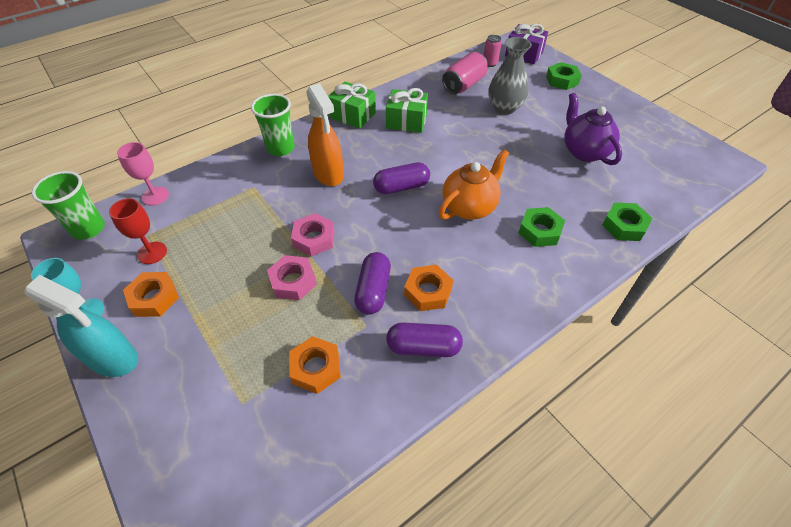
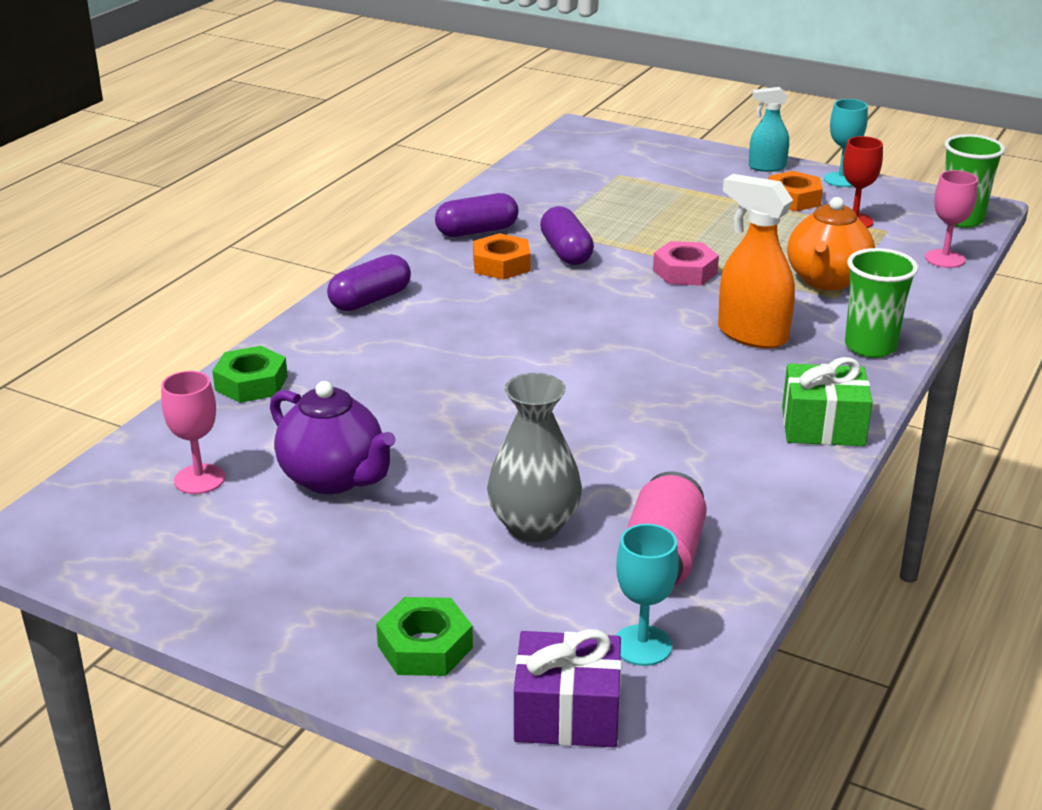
camera: 155 degrees right, 20 degrees down
turquoise spray bottle [24,275,138,377] -> turquoise spray bottle [749,87,789,172], size x0.62
pink nut [267,255,317,300] -> none
orange nut [289,336,341,394] -> none
purple capsule [373,162,430,194] -> purple capsule moved to [327,254,411,311]
green gift [386,88,428,133] -> none
orange teapot [438,149,509,220] -> orange teapot moved to [787,197,875,290]
pink can [484,35,502,67] -> turquoise goblet [615,524,679,666]
green nut [519,207,565,247] -> none
none -> pink goblet [161,371,225,494]

